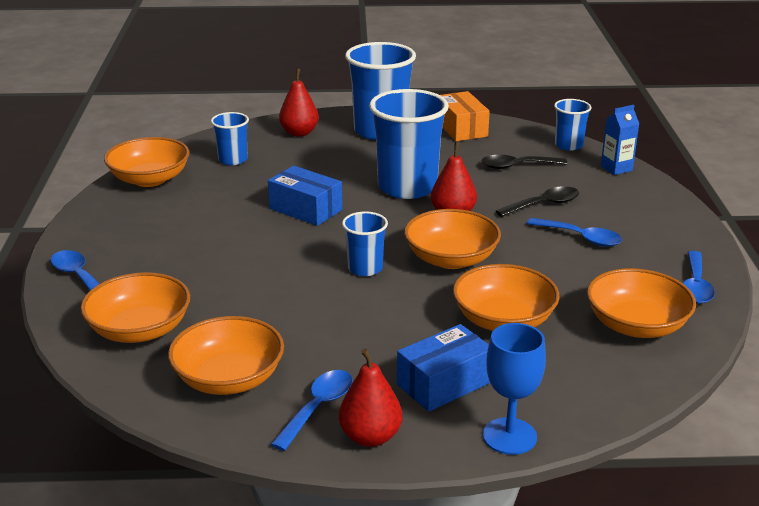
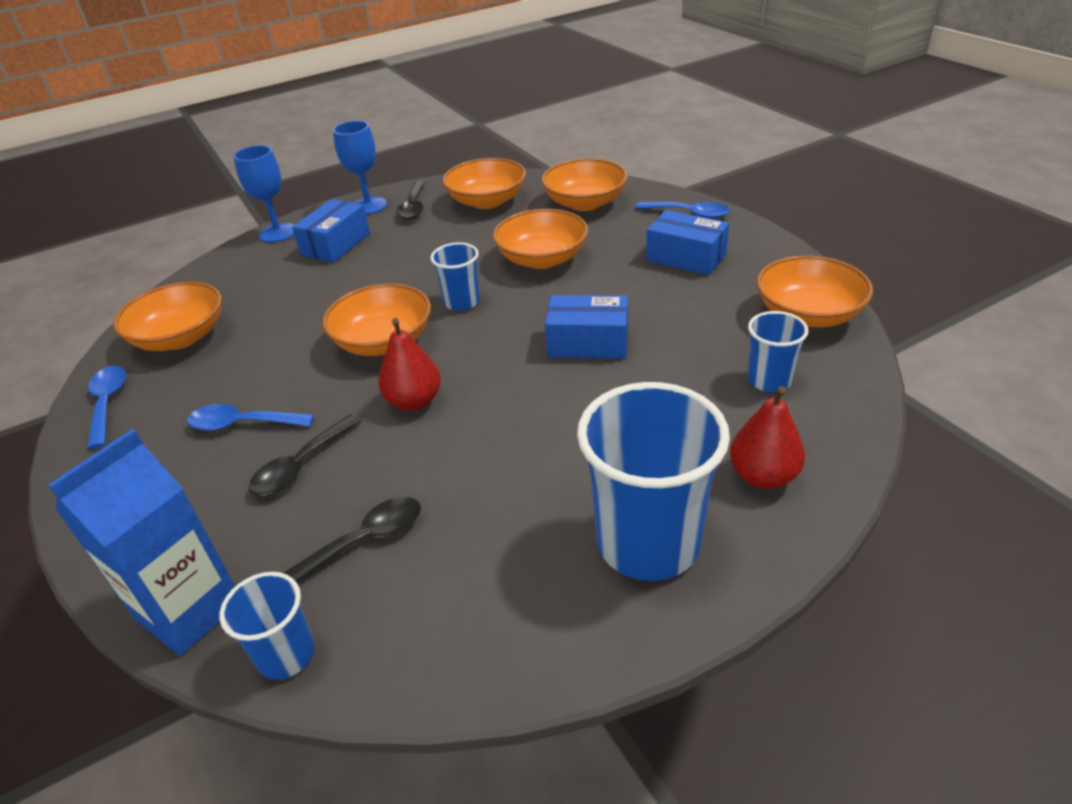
camera: 155 degrees right, 10 degrees up
blue spoon [270,370,353,451] -> black spoon [396,181,425,220]
red pear [339,348,402,447] -> blue goblet [333,121,387,215]
blue cup [369,89,449,199] -> none
orange box [440,91,490,141] -> none
orange bowl [453,264,559,331] -> orange bowl moved to [493,209,588,269]
blue carton [601,105,639,175] -> blue carton [48,429,235,656], size x1.78
none -> blue box [646,210,729,275]

